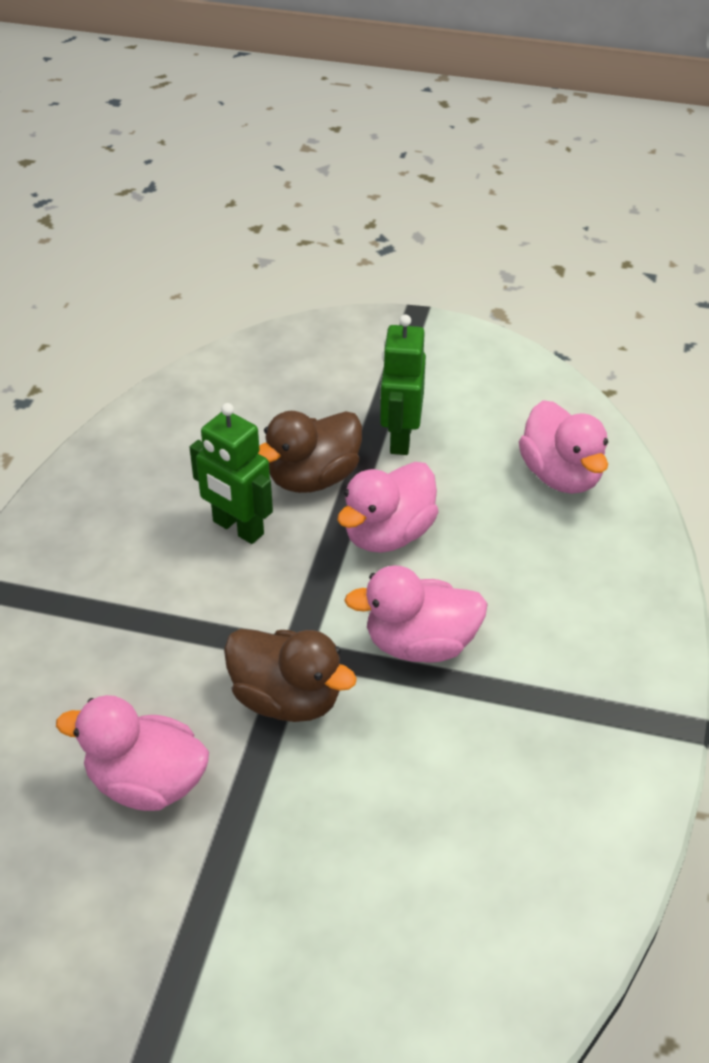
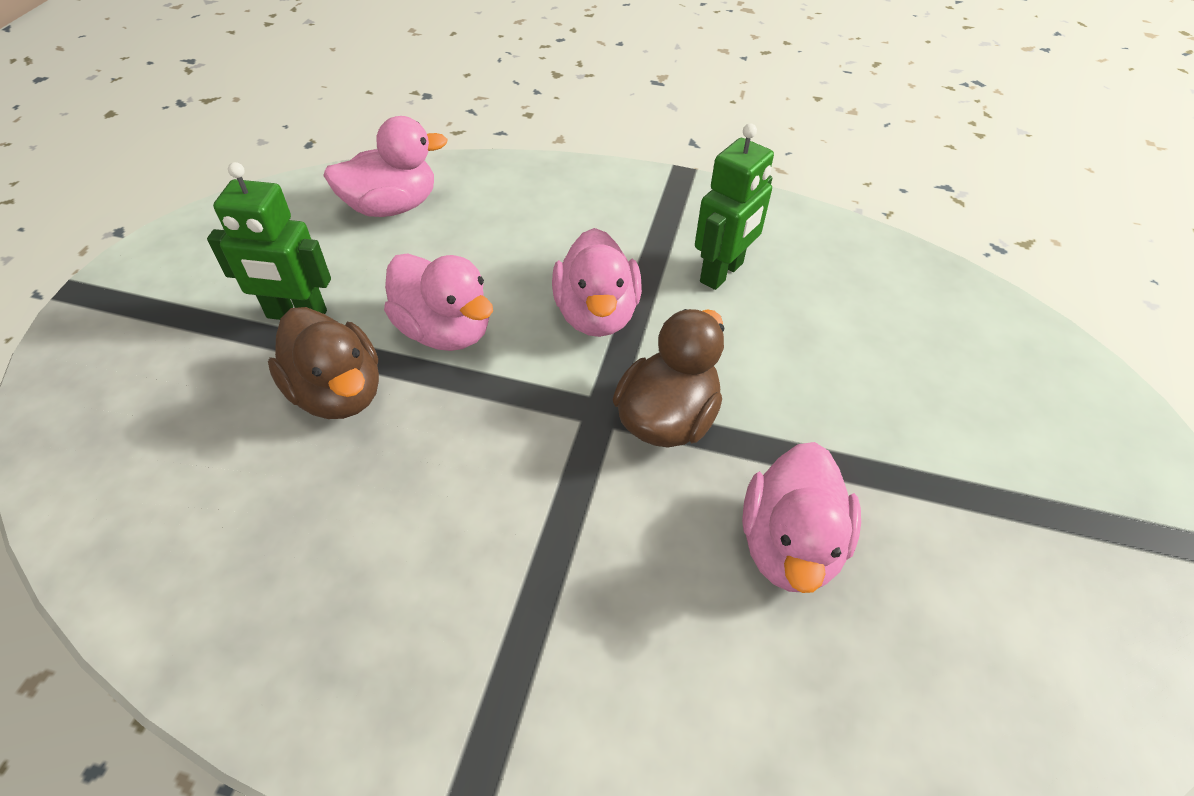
camera: 90 degrees left, 5 degrees up
green robot [189,403,273,544] -> green robot moved to [695,123,774,290]

